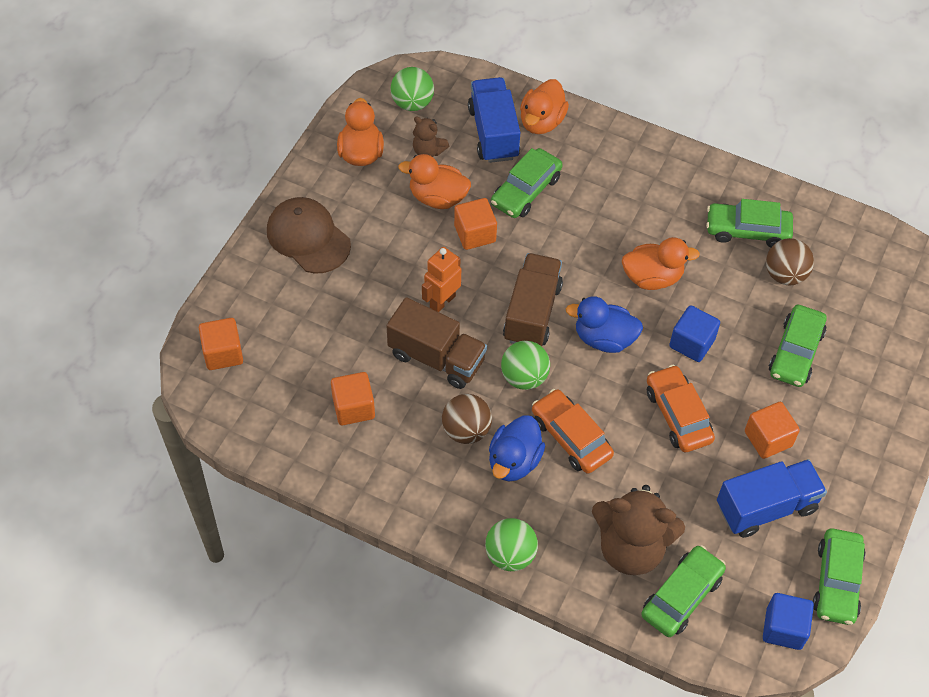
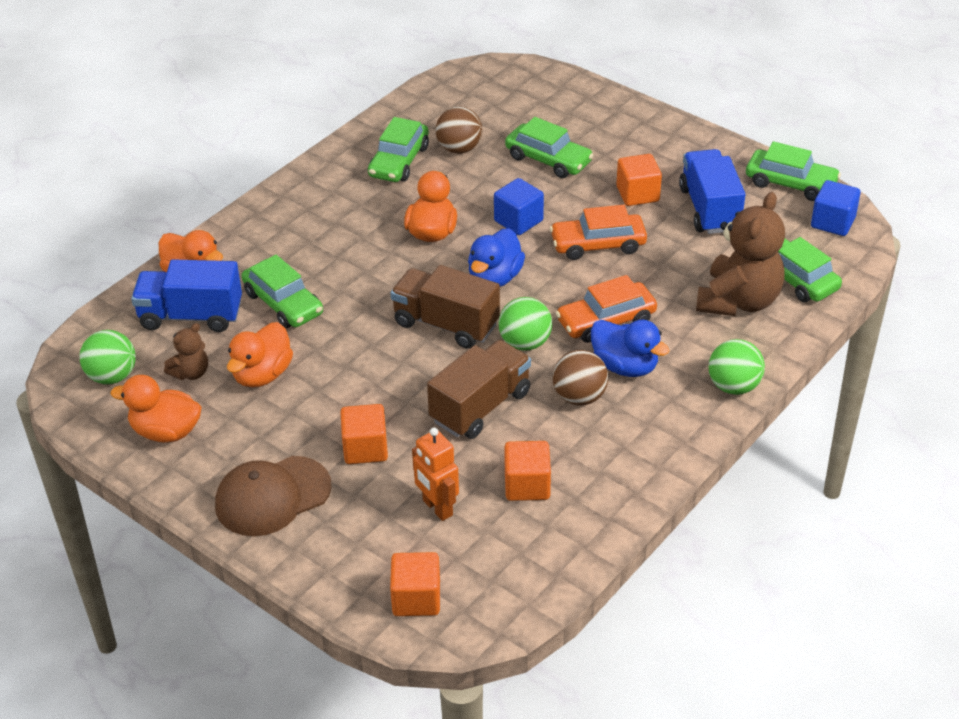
camera: 75 degrees left, 15 degrees down
orange robot [422,247,461,312] -> orange robot moved to [412,428,459,521]
orange cube [454,198,497,250] -> orange cube moved to [340,404,388,464]

